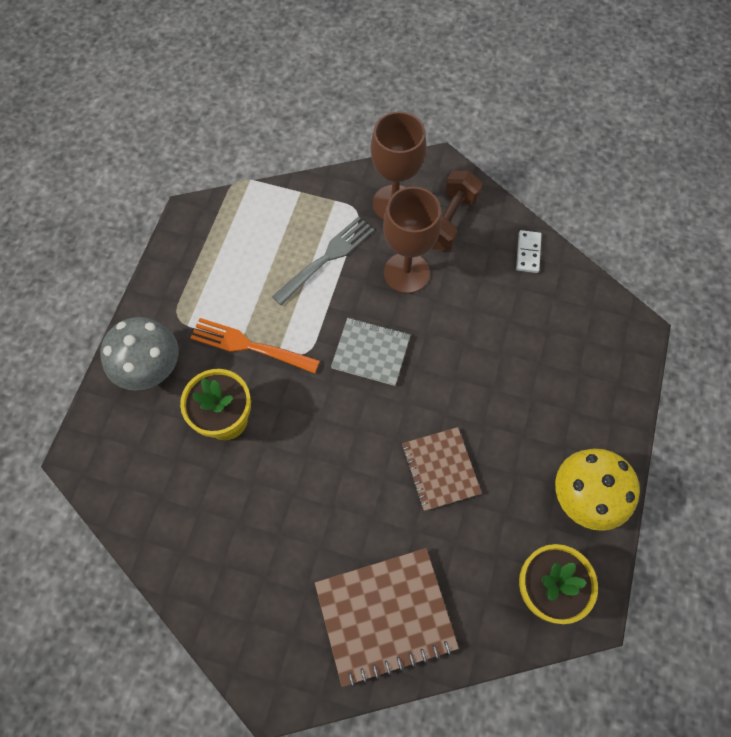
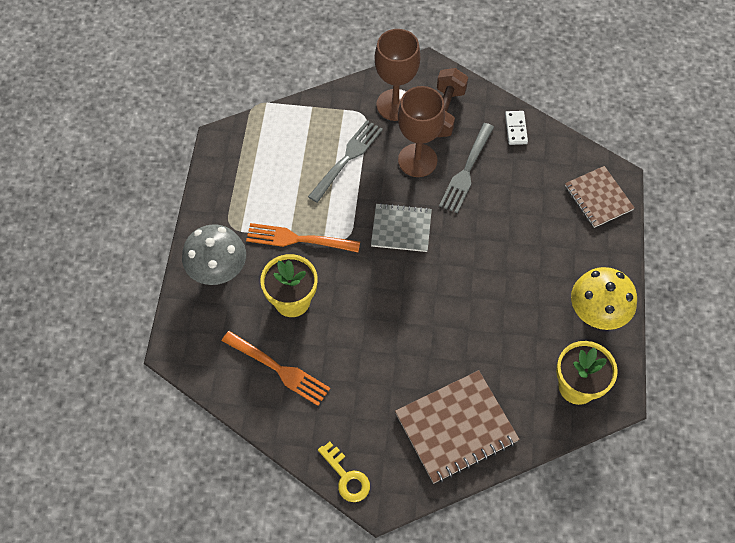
camera: 10 degrees left, 5 degrees down
brown notebook [402,427,482,511] -> brown notebook moved to [565,166,634,228]
none -> orange fork [222,331,330,406]
none -> yellow key [318,442,370,502]
none -> grey fork [439,123,494,213]

